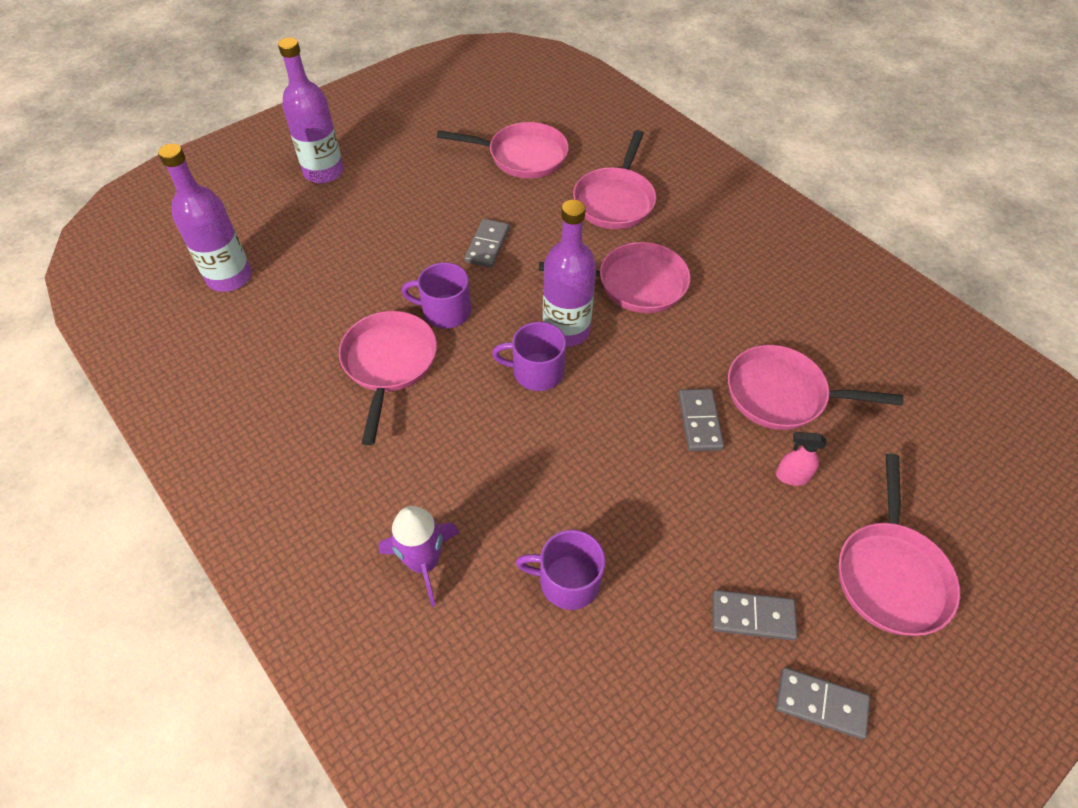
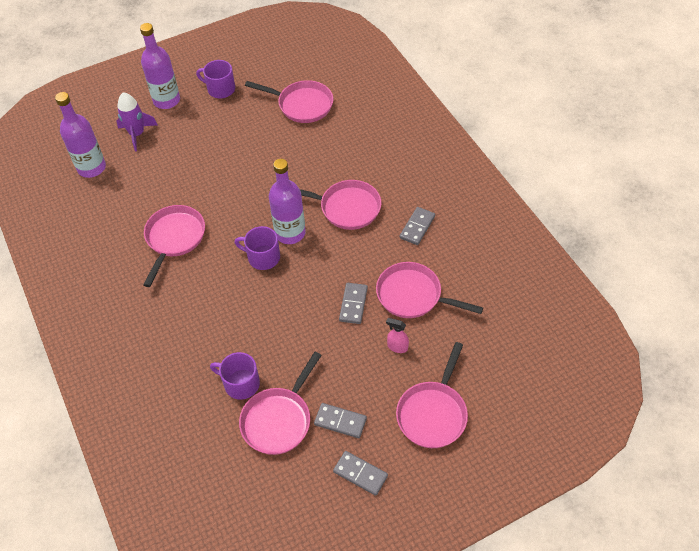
camera: 15 degrees right, 0 degrees up
purple rocket [379,506,459,607] -> purple rocket moved to [116,92,158,151]
purple mug [401,262,471,329] -> purple mug moved to [196,60,235,98]
grey domino [464,219,510,268] -> grey domino moved to [400,207,435,245]
pink pan [573,130,656,229] -> pink pan moved to [239,352,322,455]

